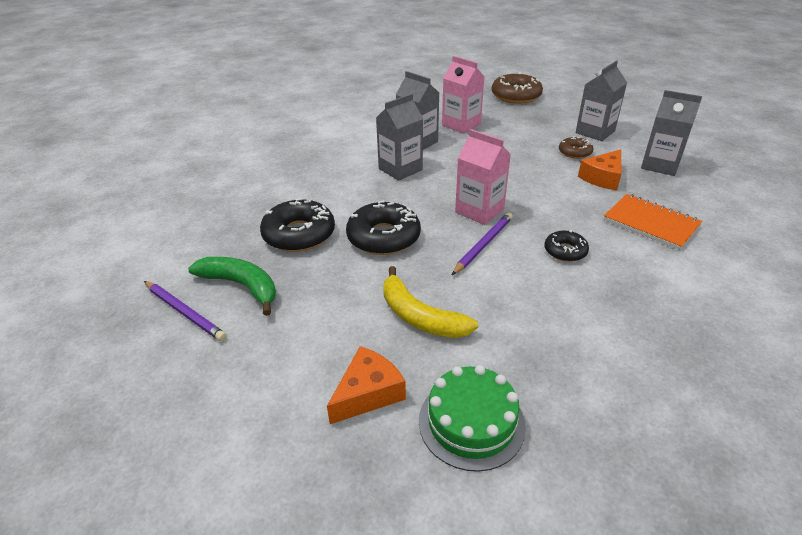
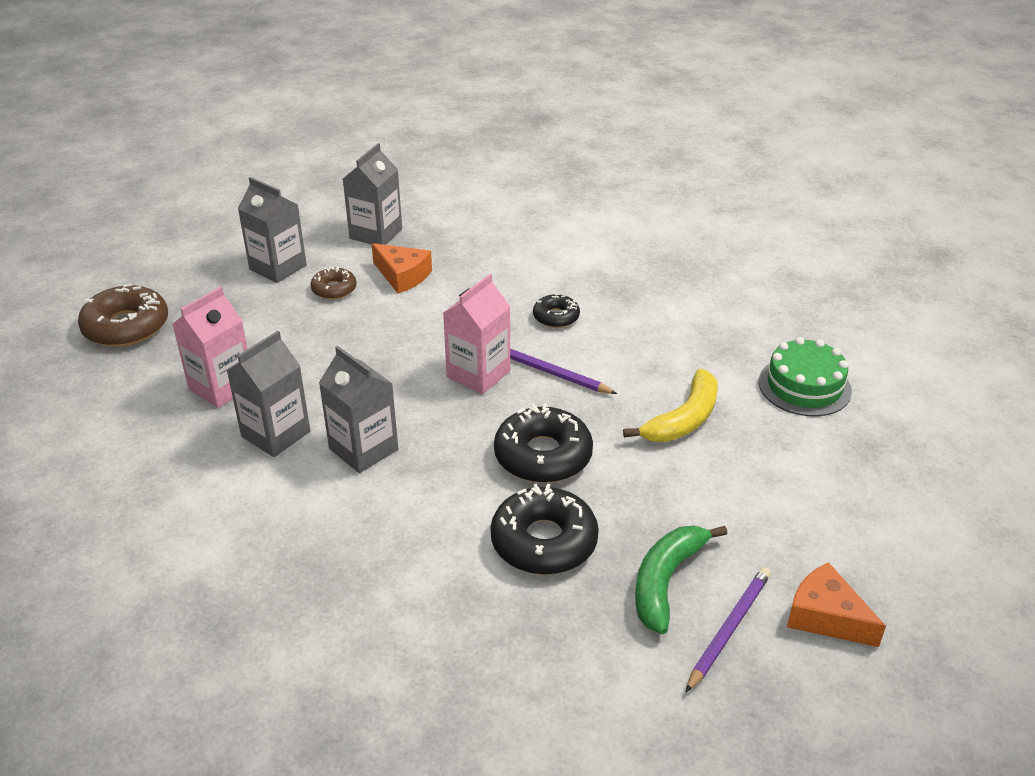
camera: 95 degrees left, 0 degrees up
orange cheese [327,346,406,424] -> orange cheese moved to [787,562,886,647]
orange notebook [603,194,702,250] -> none

